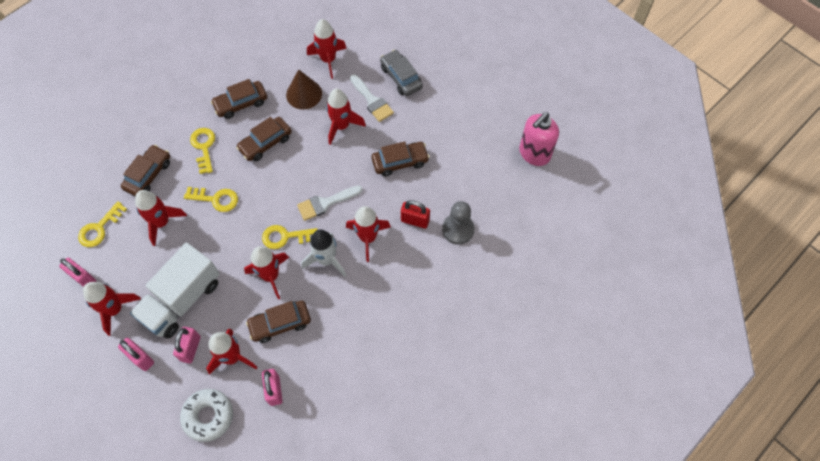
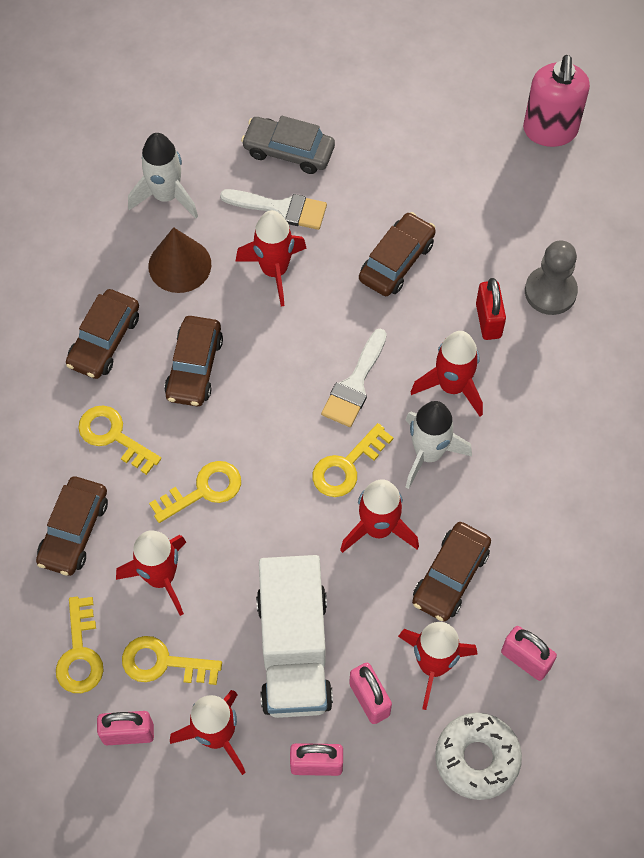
camera: 40 degrees left, 0 degrees up
brown car [121,145,170,196] -> brown car turned 150 degrees counterclockwise [36,476,108,576]
red rocket [307,19,347,79] -> white rocket [128,133,198,218]
red padlock [401,200,430,228] -> red padlock turned 75 degrees counterclockwise [476,278,506,340]
none -> yellow key [122,636,222,685]

